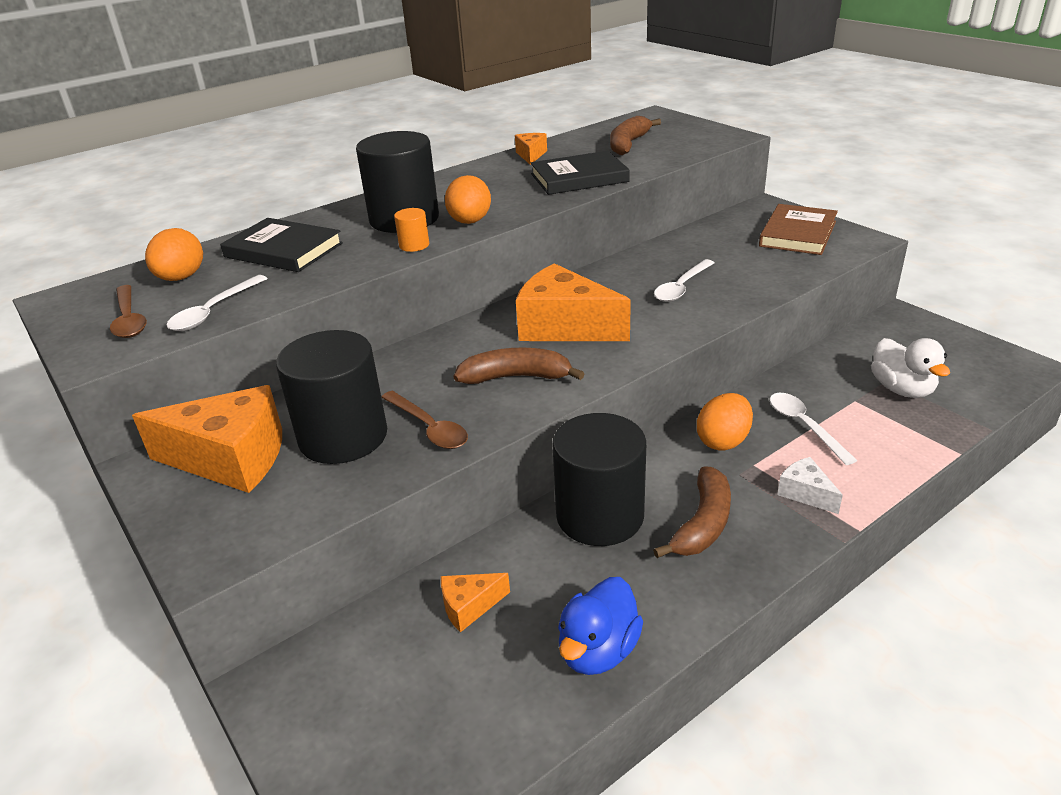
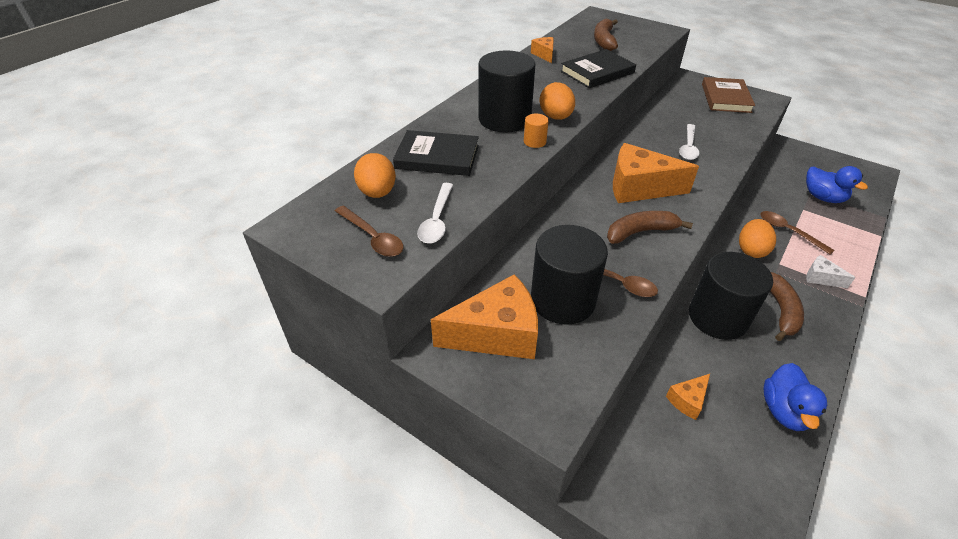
camera: 20 degrees left, 10 degrees up
white spoon [770,393,857,465] -> brown spoon [760,211,835,255]
white duck [871,338,950,398] -> blue duck [806,166,868,203]

